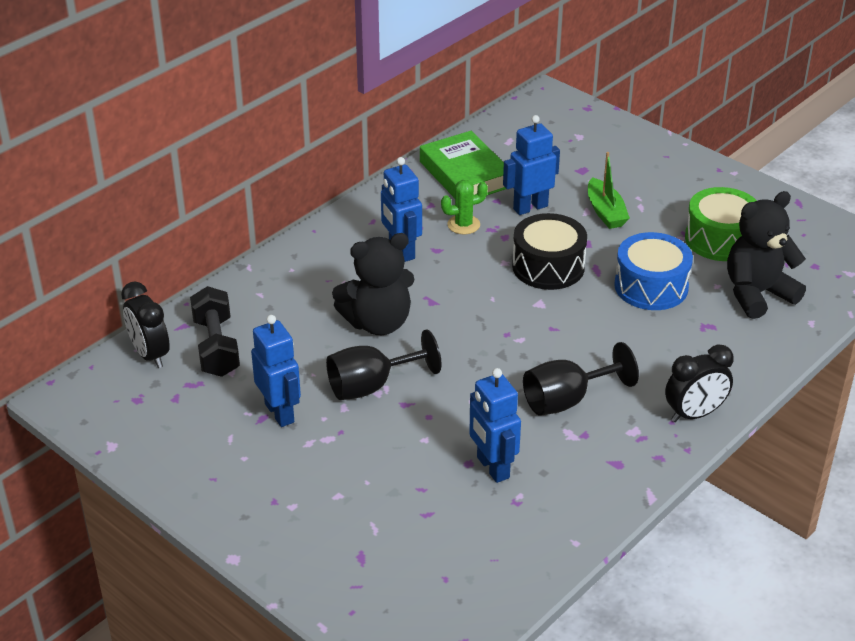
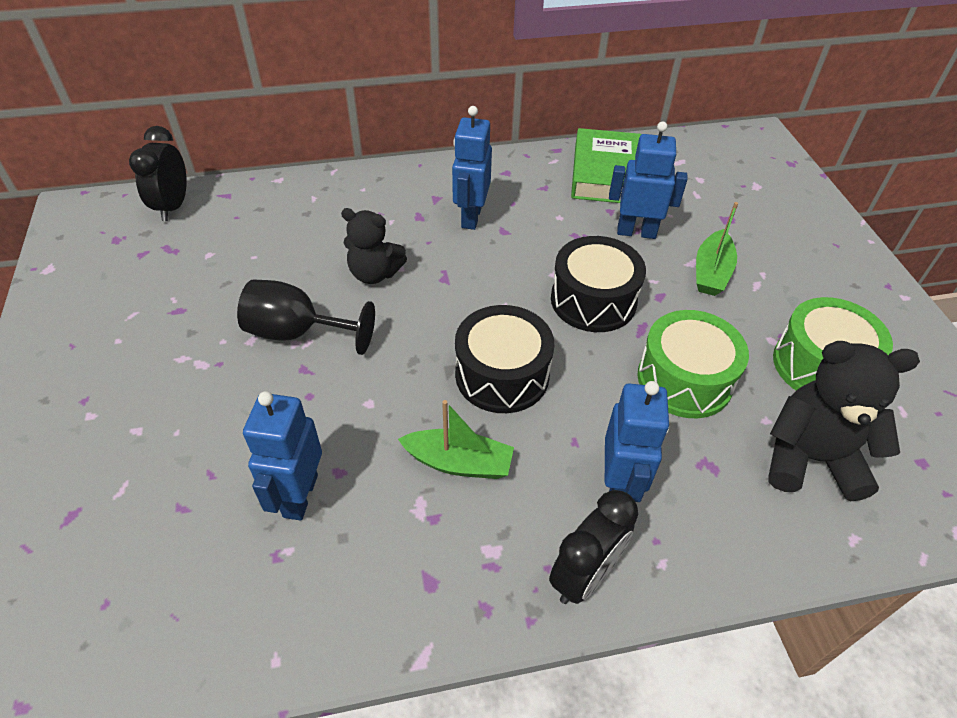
camera: 35 degrees right, 10 degrees up
black dumbbell [190,286,240,377] -> none
blue robot [251,315,301,427] -> blue robot moved to [605,381,670,502]
black teddy bear [332,233,415,335] -> black teddy bear [341,208,407,284], size x0.67
green cactus [441,180,488,234] -> none
black goblet [523,342,639,416] -> green boat [398,400,514,479]
blue drum [614,232,693,310] -> green drum [637,310,749,418]
black clock [665,344,734,422] -> black clock turned 60 degrees counterclockwise [549,490,638,604]
none -> black drum [455,305,554,413]

